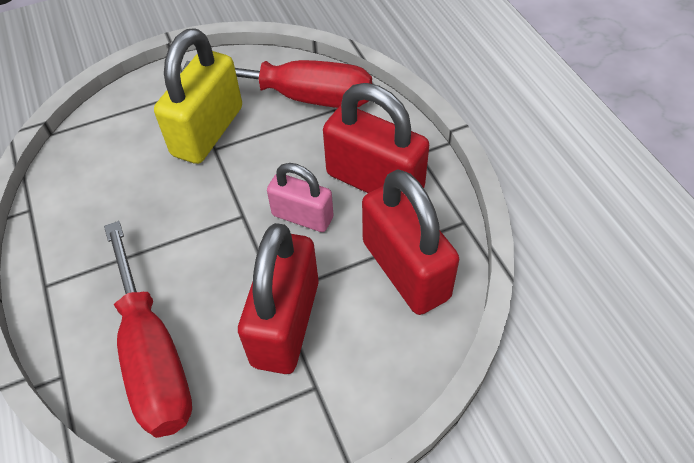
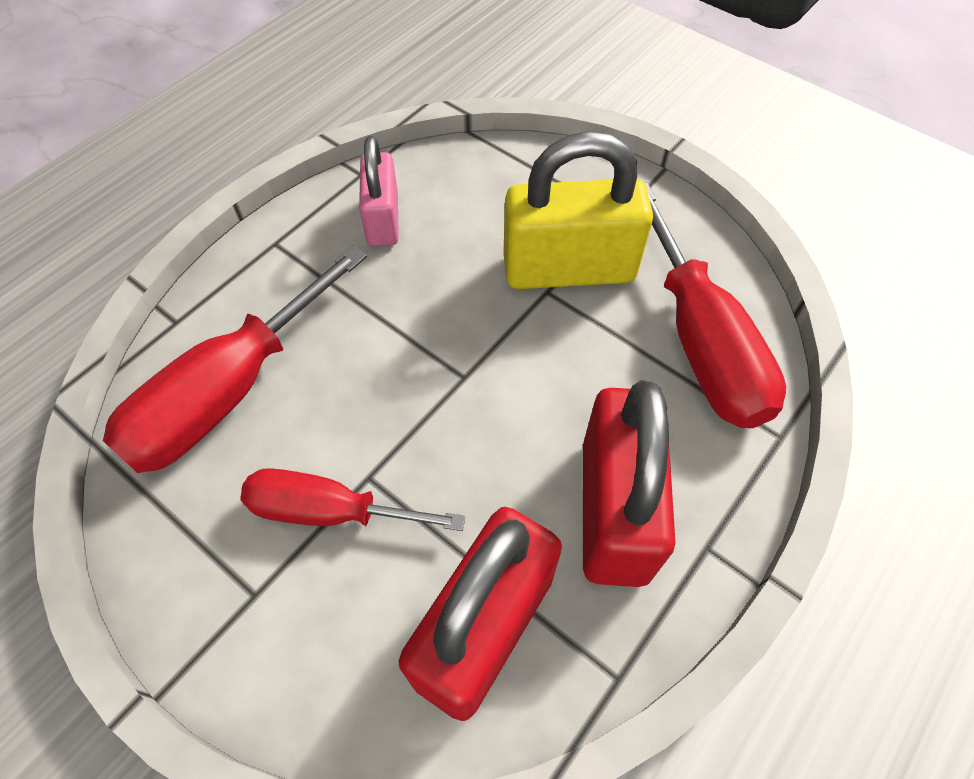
camera: 60 degrees right, 5 degrees up
red padlock [238,223,319,374] -> red screwdriver [240,468,465,531]
pink padlock [267,163,333,232] -> pink padlock moved to [359,136,399,246]

